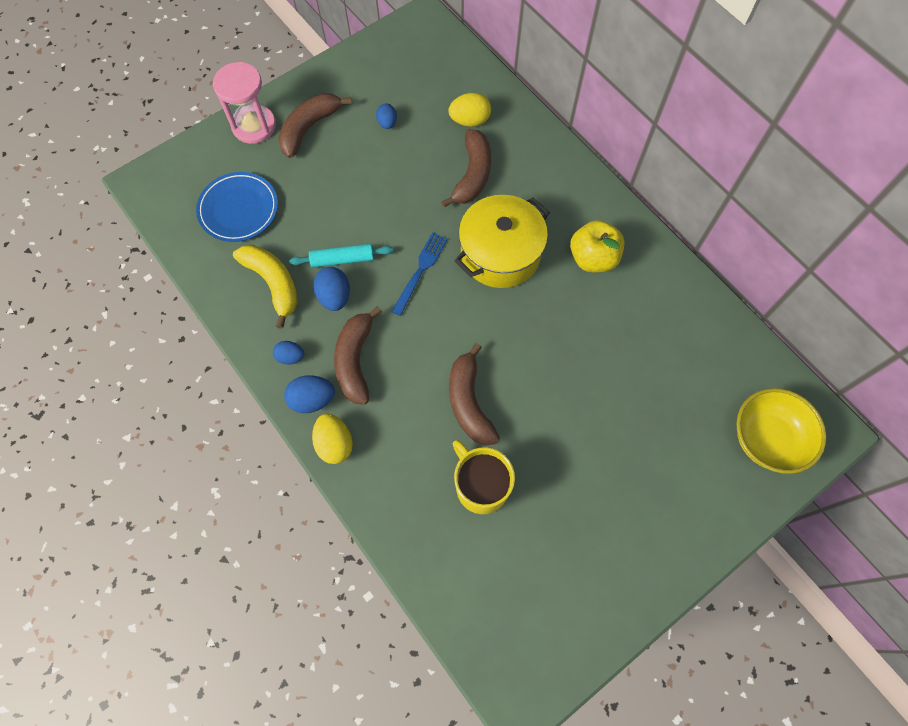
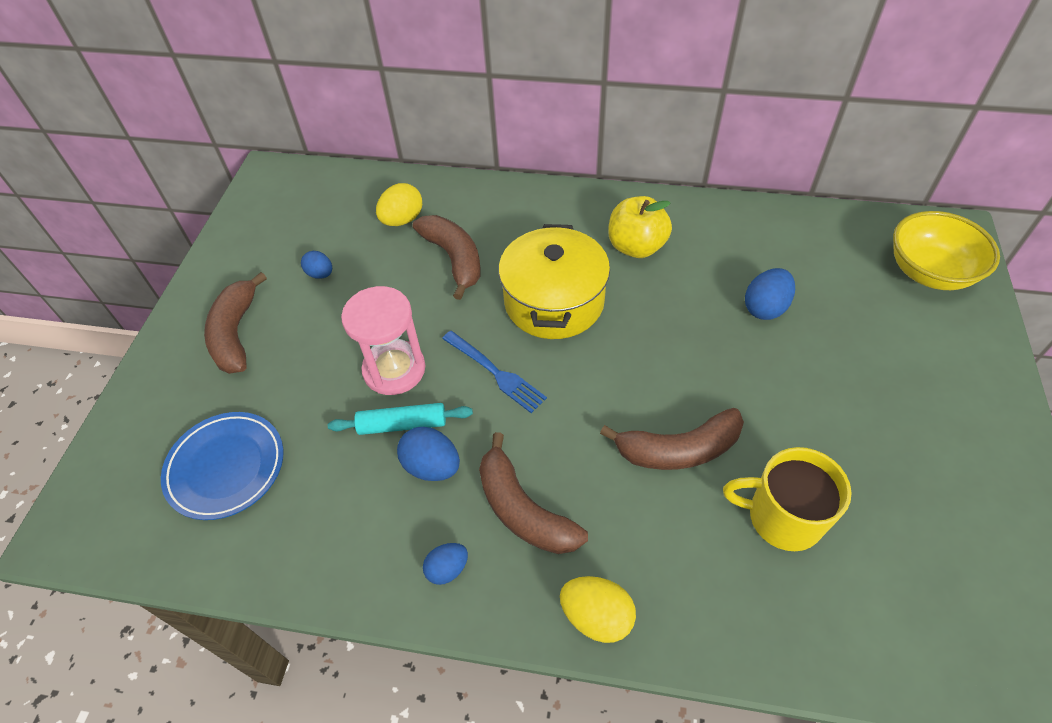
camera: 40 degrees left, 15 degrees down
pink hourglass [213,62,276,144] -> pink hourglass moved to [341,286,426,395]
yellow banana [233,245,298,329] -> none
blue egg [284,375,335,413] -> blue egg moved to [745,268,795,320]
turquoise rolling pin [289,244,393,268] -> turquoise rolling pin turned 45 degrees clockwise [328,403,473,435]
blue fork [391,232,448,316] -> blue fork turned 150 degrees clockwise [442,331,547,413]
brown banana [449,343,500,446] -> brown banana turned 45 degrees counterclockwise [600,408,744,470]

